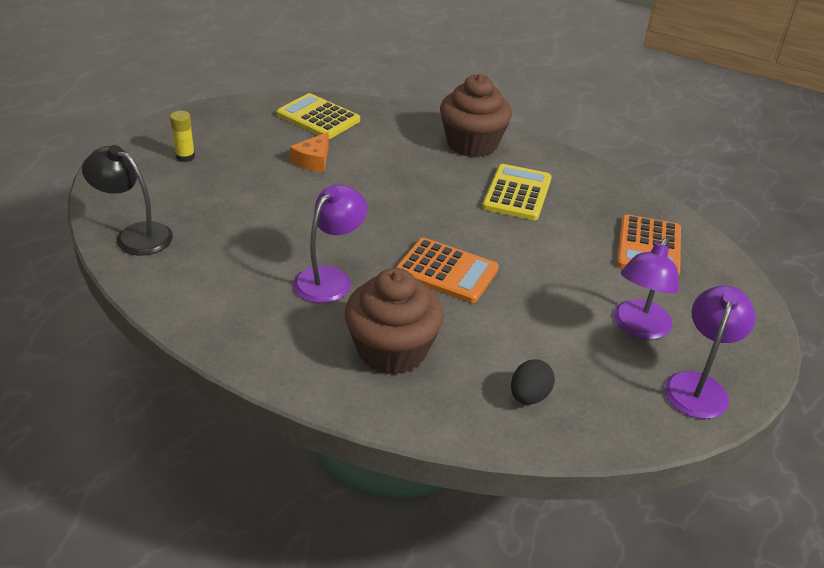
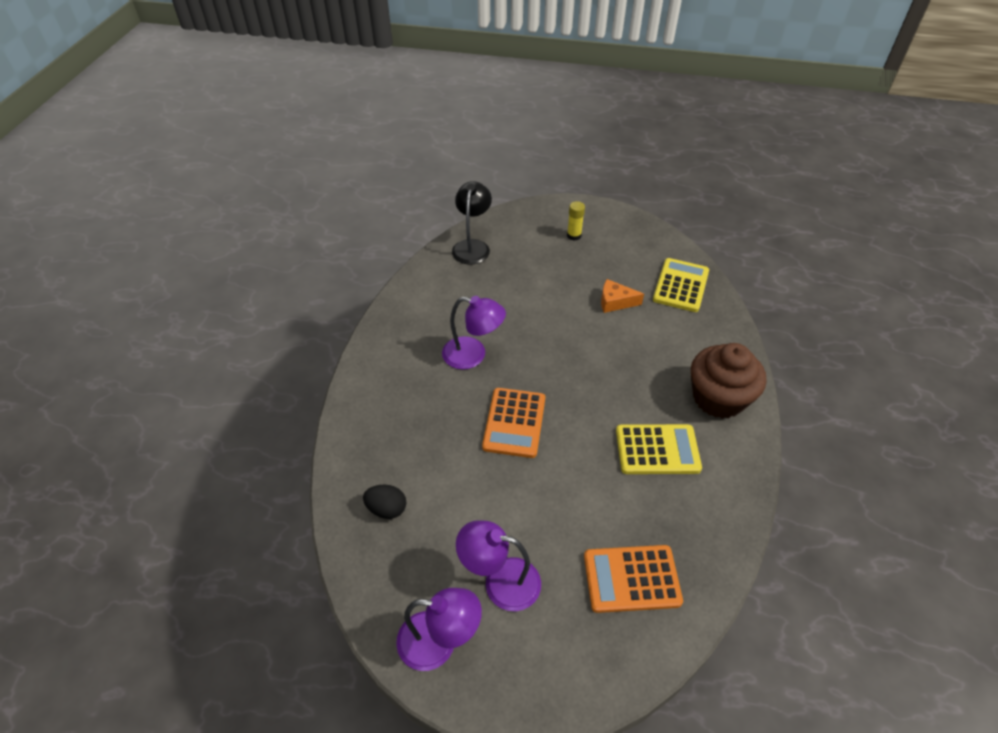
camera: 75 degrees right, 10 degrees up
brown cupcake [345,268,444,375] -> none

